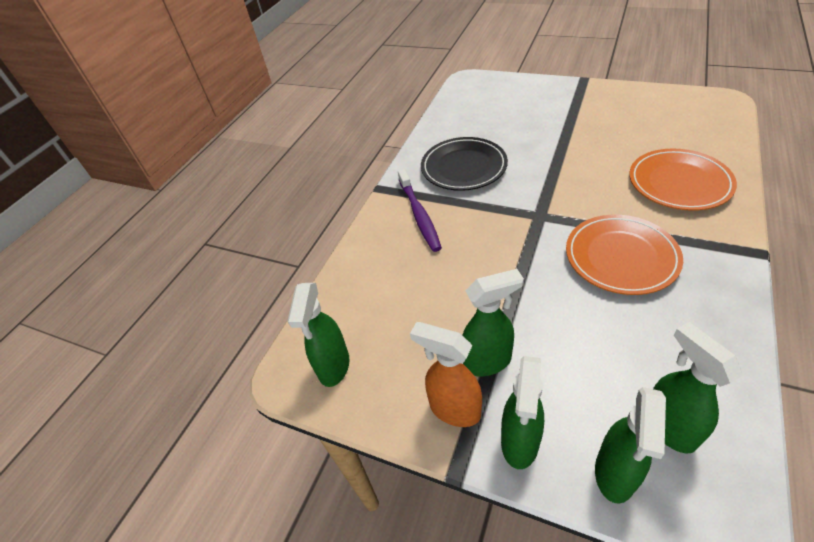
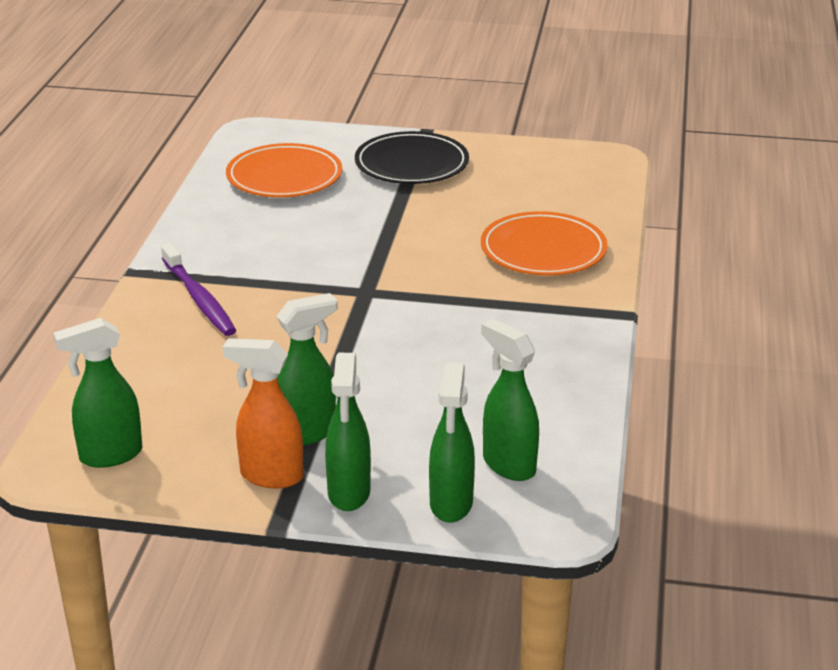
camera: 20 degrees left, 15 degrees down
green spray bottle [288,283,349,387] -> green spray bottle turned 75 degrees clockwise [54,318,142,468]
black plate [421,137,508,191] -> black plate moved to [355,131,469,184]
orange plate [566,215,683,295] -> orange plate moved to [226,143,342,198]

